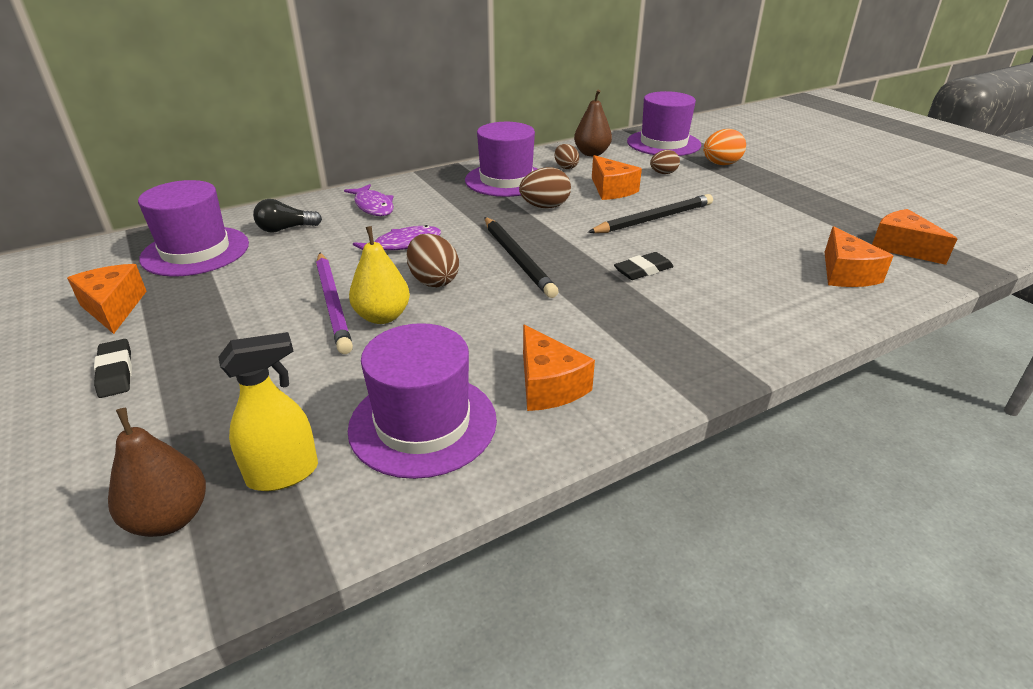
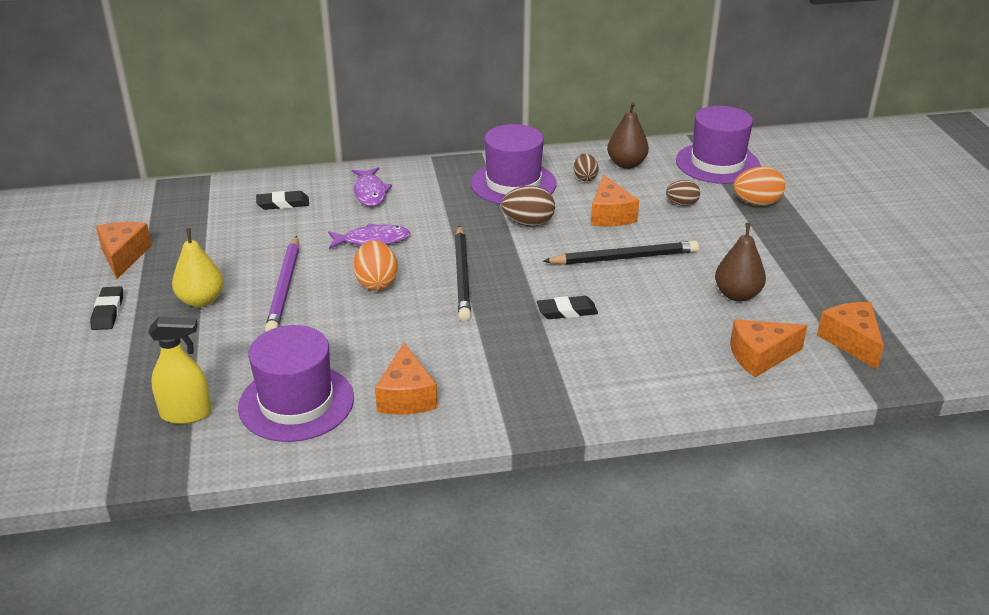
camera: 20 degrees right, 0 degrees up
brown pear [108,408,206,537] -> brown pear moved to [715,223,766,302]
purple hat [138,180,249,277] -> none
black light bulb [253,199,322,233] -> black eraser [256,191,309,210]
yellow pear [349,226,410,324] -> yellow pear moved to [172,228,224,307]
brown egg [406,233,459,287] -> orange egg [353,240,398,291]
orange cheese [824,226,893,287] -> orange cheese turned 60 degrees clockwise [730,319,807,378]

